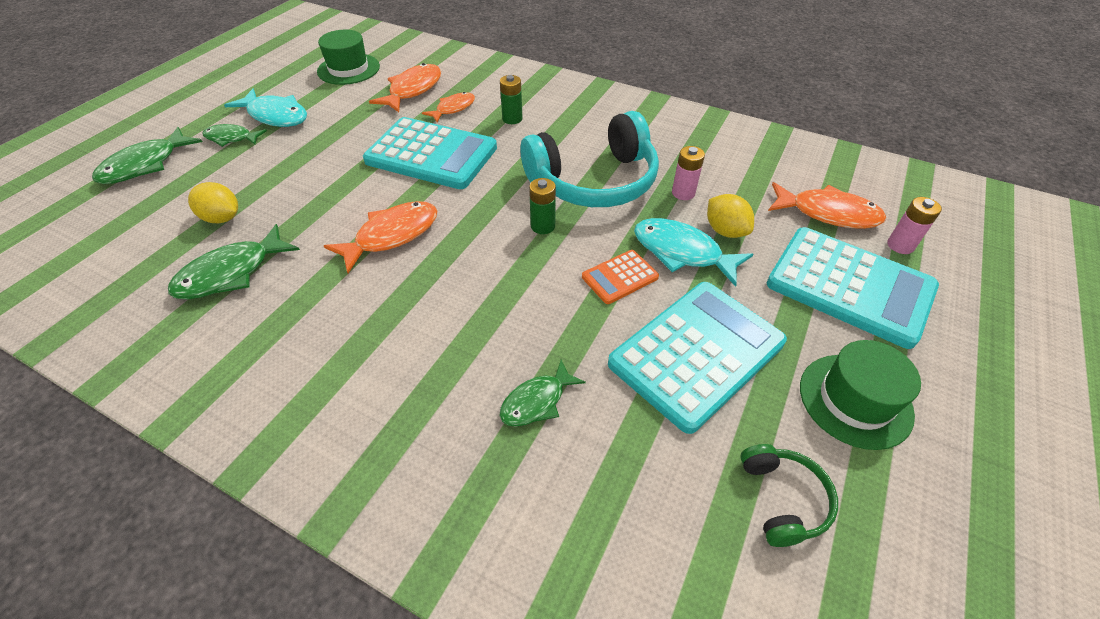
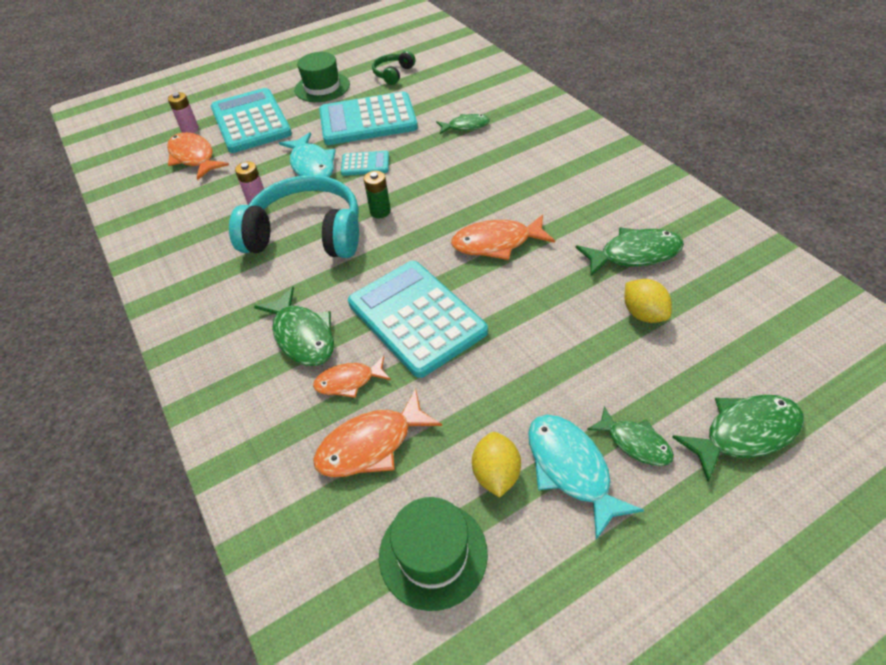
camera: 145 degrees left, 0 degrees up
green battery [500,75,523,124] -> green fish [254,287,334,366]
orange calculator [582,250,659,304] -> turquoise calculator [341,151,389,176]
yellow lemon [707,194,754,238] -> yellow lemon moved to [472,432,521,497]

